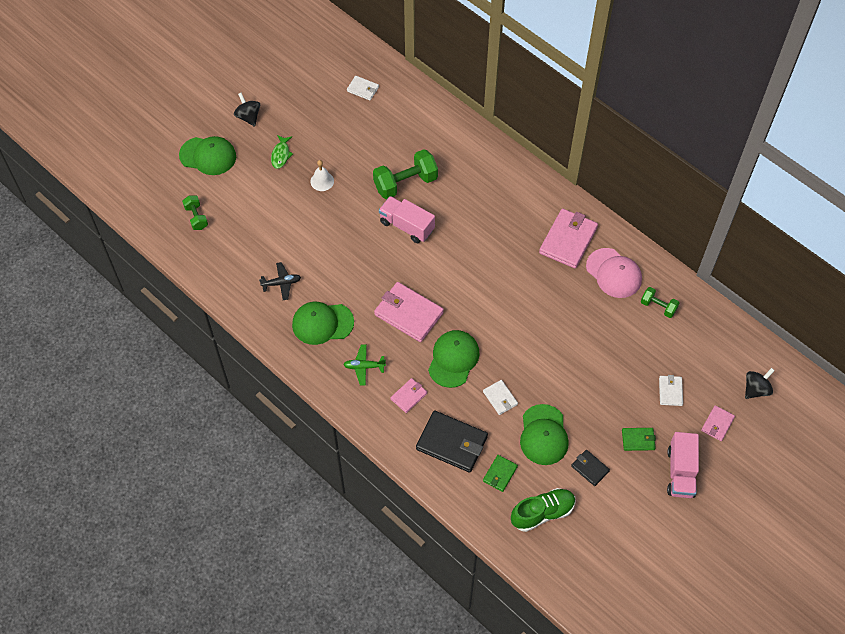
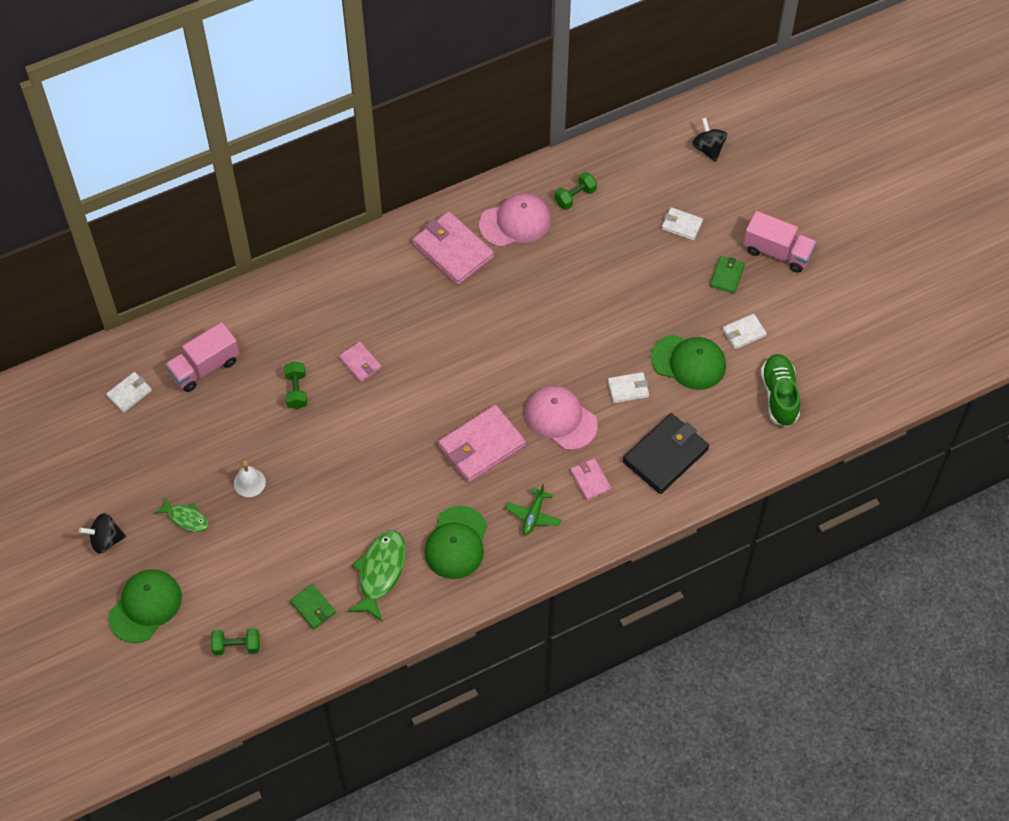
camera: 70 degrees left, 0 degrees up
black plane [259,262,301,300] -> green fish [347,530,406,621]
green dumbbell [373,149,438,199] -> green dumbbell [284,362,307,409], size x0.55
pink truck [379,196,435,243] -> pink truck moved to [165,322,239,392]
green cap [428,330,480,388] -> pink cap [525,386,598,450]
green wallet [483,455,518,492] -> green wallet moved to [290,584,336,629]
black wallet [571,450,610,486] -> white wallet [723,314,767,349]
pink wallet [701,405,735,441] -> pink wallet moved to [339,342,382,382]

